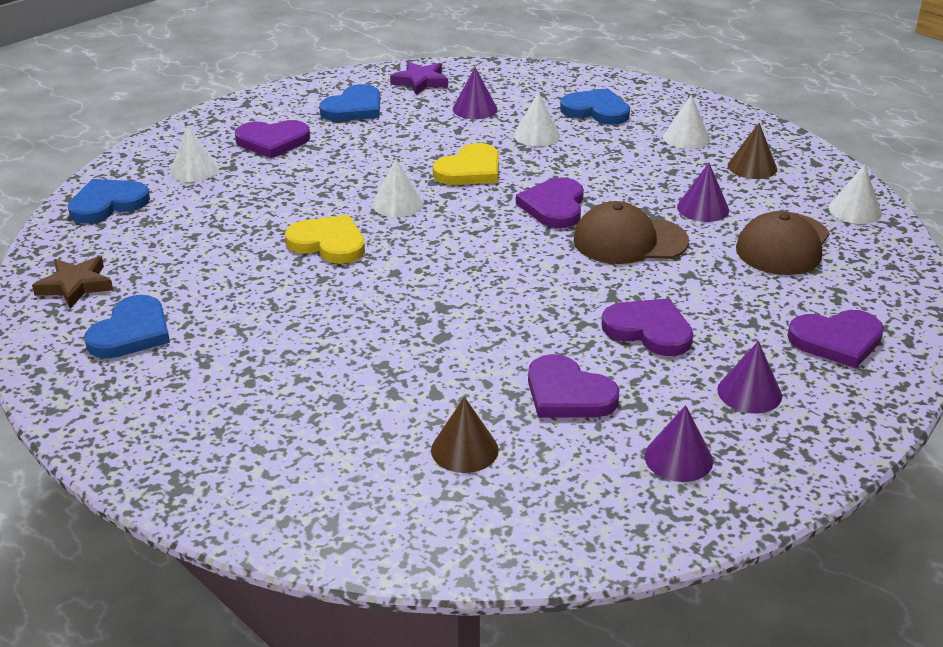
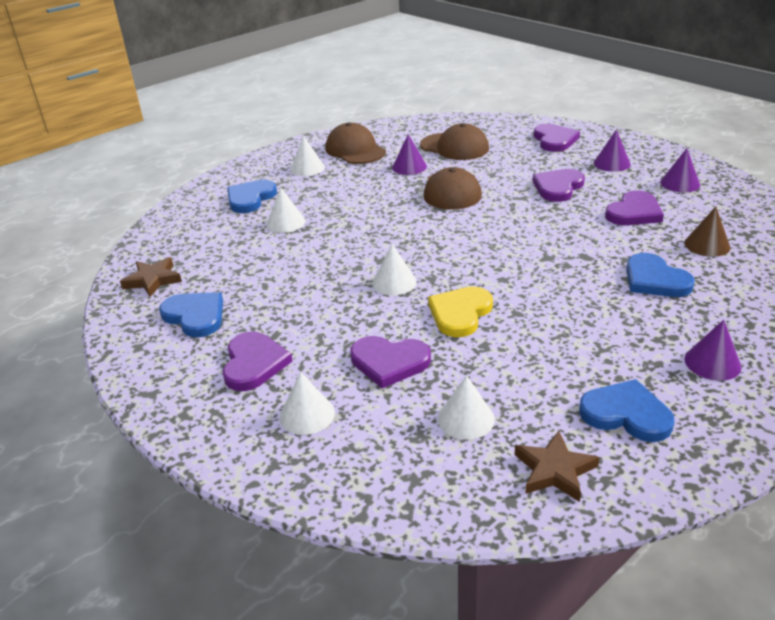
camera: 85 degrees left, 0 degrees up
blue heart [68,179,150,223] -> blue heart moved to [626,253,695,297]
purple star [390,62,448,95] -> brown star [120,257,182,297]
yellow heart [433,143,499,185] -> none
purple cone [453,67,497,119] -> purple cone moved to [684,320,742,381]
purple heart [516,177,584,228] -> purple heart moved to [350,336,431,388]
brown cone [728,123,777,179] -> brown cap [325,122,386,164]
white cone [829,164,882,224] -> white cone moved to [438,375,495,440]

